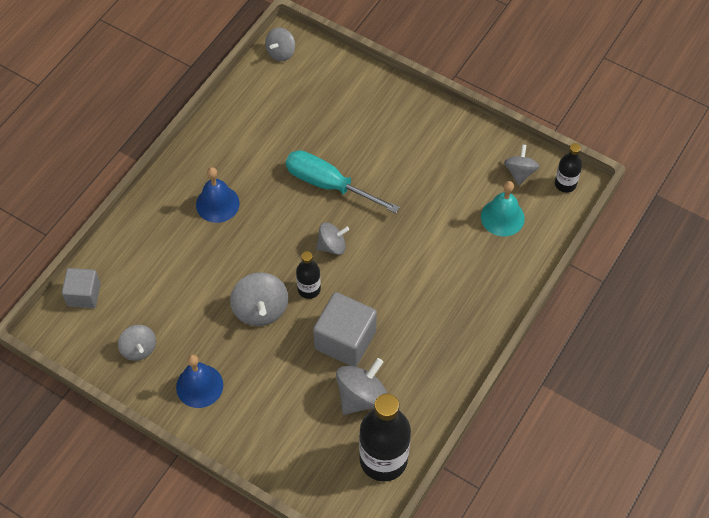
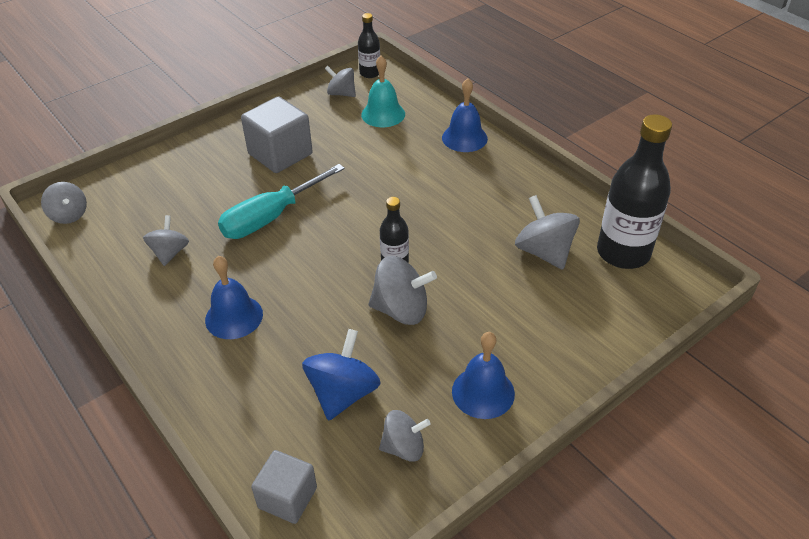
camera: 70 degrees left, 15 degrees down
grey cube [313,292,377,367] -> grey cube moved to [241,96,313,173]
grey spinning top [316,222,349,255] -> grey spinning top moved to [143,215,189,266]
none -> blue spinning top [302,329,381,421]
none -> blue bell [442,78,488,152]

